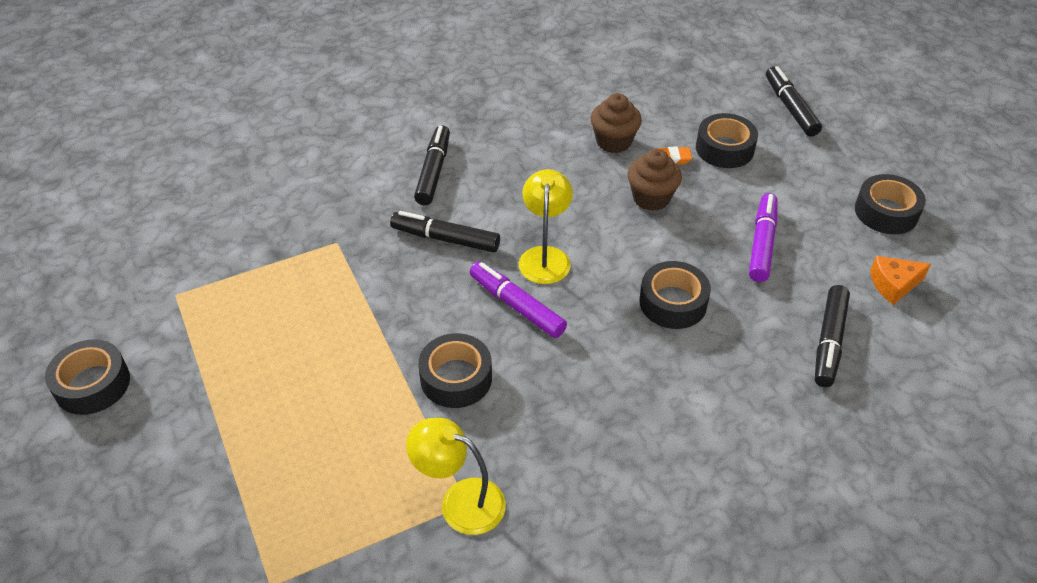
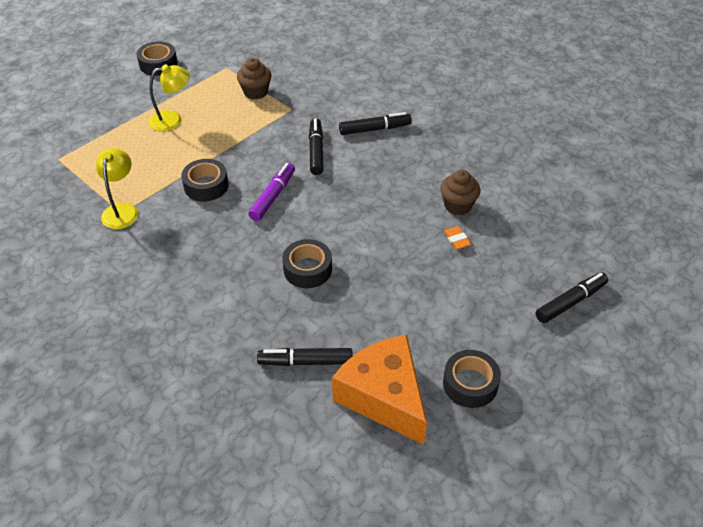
camera: 70 degrees right, 0 degrees up
yellow lamp [519,169,573,284] -> yellow lamp moved to [149,64,190,132]
brown cupcake [627,149,682,211] -> brown cupcake moved to [237,58,272,99]
black tape [696,113,758,168] -> none
purple marker [749,193,777,282] -> none
orange cheese [870,256,931,305] -> orange cheese [332,335,427,445], size x2.26

